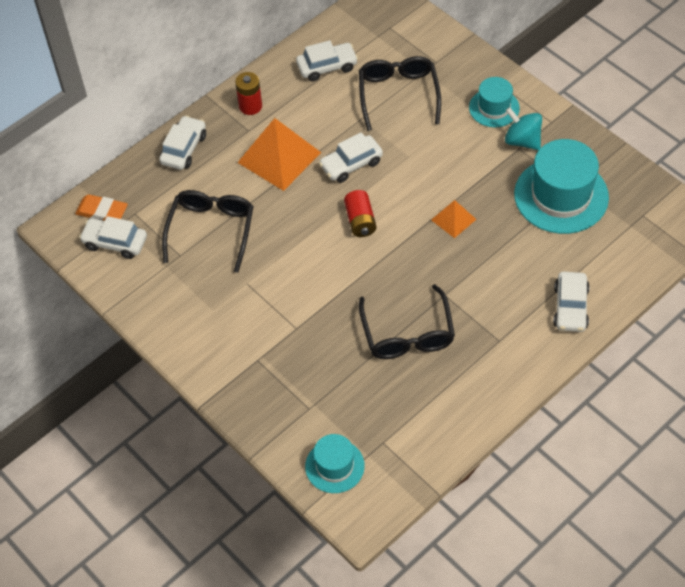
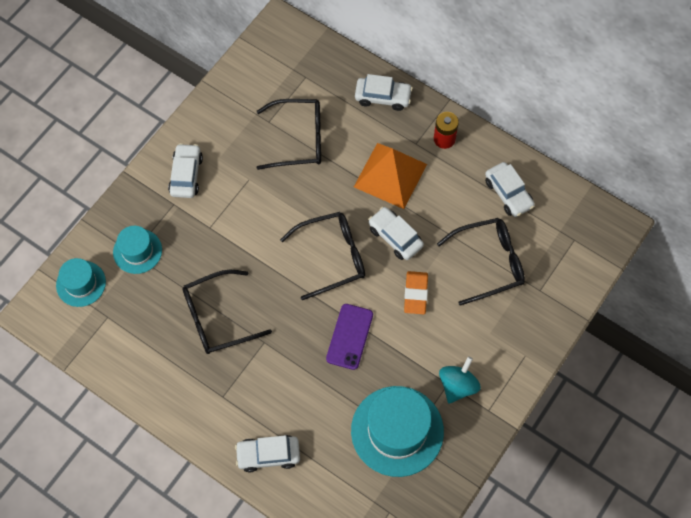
camera: 75 degrees right, 10 degrees up
orange eraser [75,194,128,221] -> orange eraser moved to [404,271,428,314]
white car [79,216,147,259] -> white car moved to [168,143,203,198]
red battery [344,190,377,237] -> black glasses [280,212,365,300]
orange pyramid [431,200,476,238] -> purple phone [326,304,373,370]
turquoise hat [469,77,520,127] -> turquoise hat moved to [113,226,162,274]

